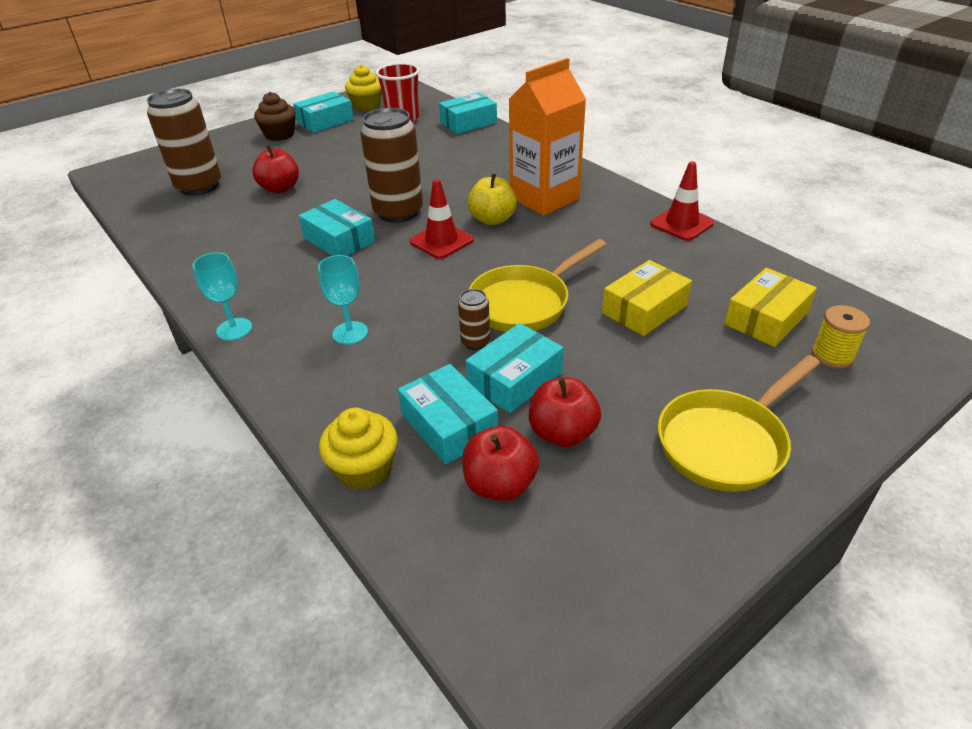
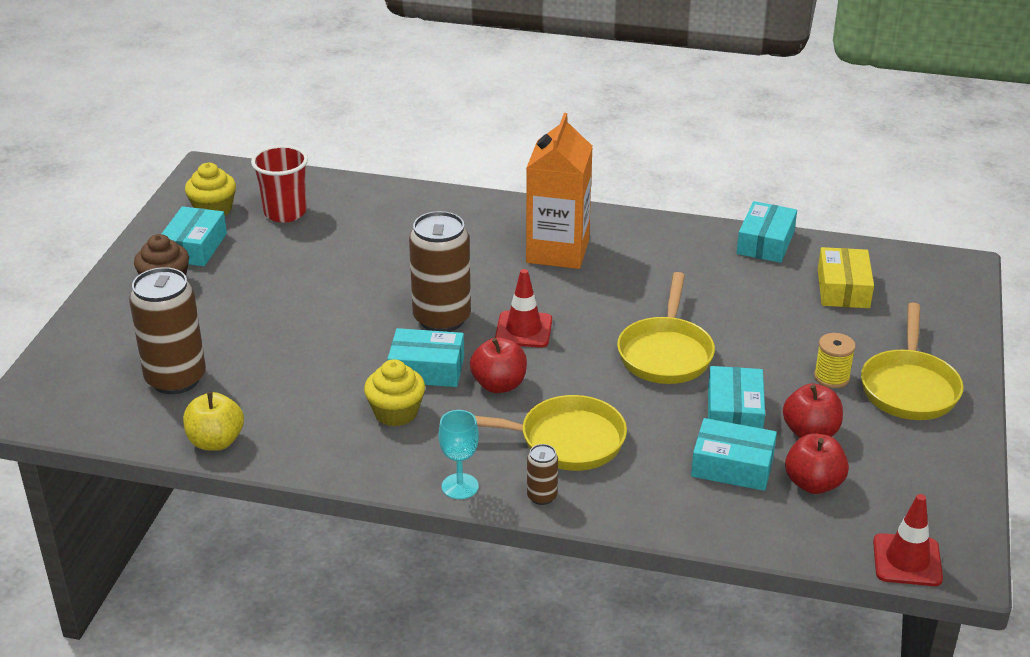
camera: 40 degrees left, 5 degrees down
red apple [252,145,299,193] -> red apple moved to [470,337,527,393]
turquoise goblet [318,255,368,344] -> yellow pan [475,395,627,471]
yellow cupcake [319,408,398,490] -> yellow cupcake moved to [364,359,425,426]
turquoise box [439,92,497,134] -> turquoise box moved to [737,201,797,263]
brown can [458,289,490,350] -> brown can moved to [527,444,558,505]
yellow apple [468,174,517,225] -> yellow apple moved to [183,392,244,451]
yellow box [602,260,692,336] -> none
red traffic cone [650,161,714,241] -> red traffic cone moved to [873,494,943,586]
yellow spool [812,305,870,368] -> yellow spool moved to [814,333,856,388]

